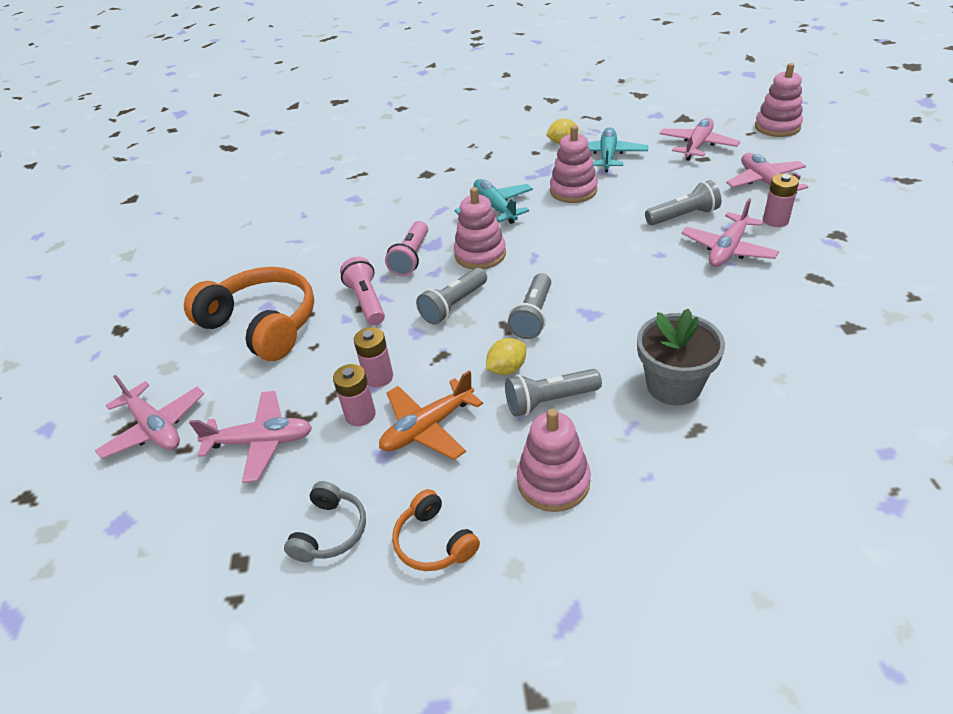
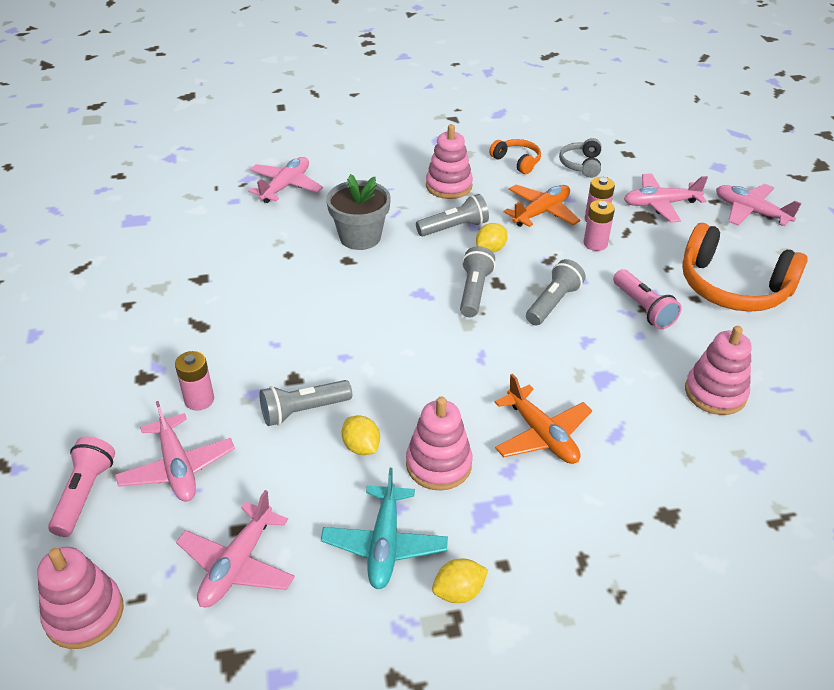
camera: 170 degrees right, 0 degrees up
pink flashlight [385,221,428,276] -> pink flashlight moved to [48,437,115,537]
turquoise plane [454,179,533,224] -> orange plane [494,374,592,464]
pink stacking toy [454,187,506,269] -> pink stacking toy moved to [685,326,752,415]
pink plane [681,198,779,267] -> pink plane moved to [248,157,323,203]
none -> yellow lemon [342,415,380,455]

